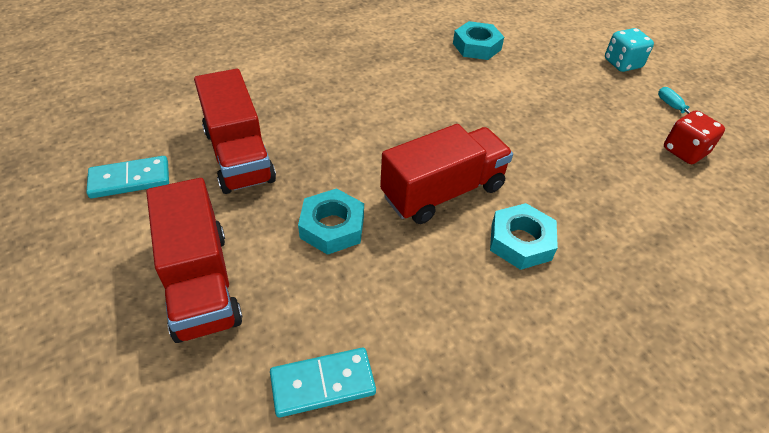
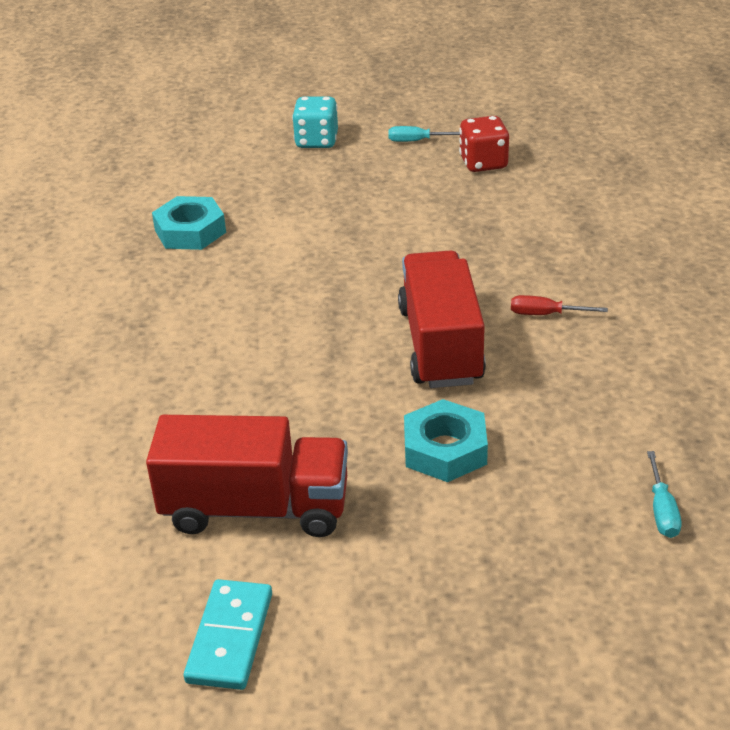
camera: 60 degrees left, 10 degrees down
red truck [146,178,242,343] -> none
turquoise domino [270,348,376,417] -> turquoise screwdriver [647,451,681,538]
turquoise nut [490,203,558,270] -> red screwdriver [511,295,608,315]

